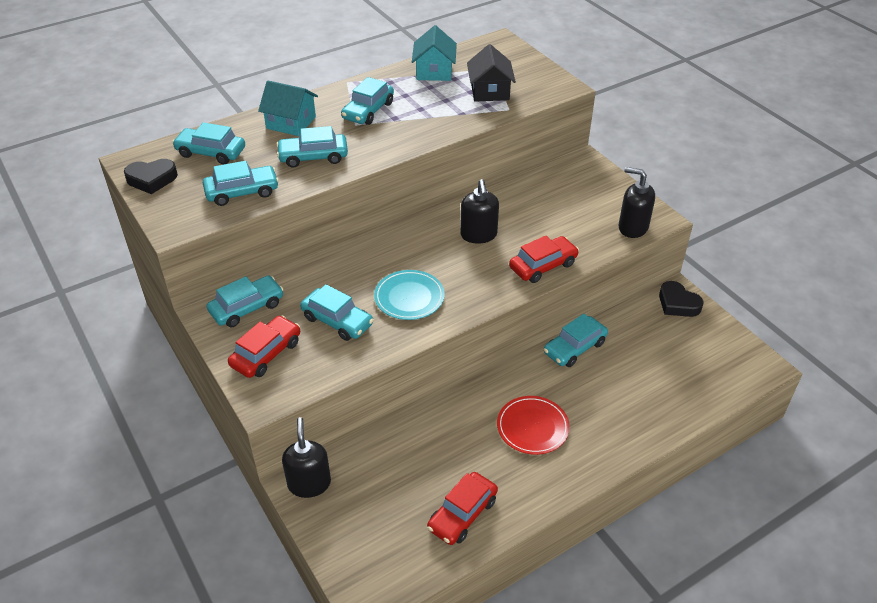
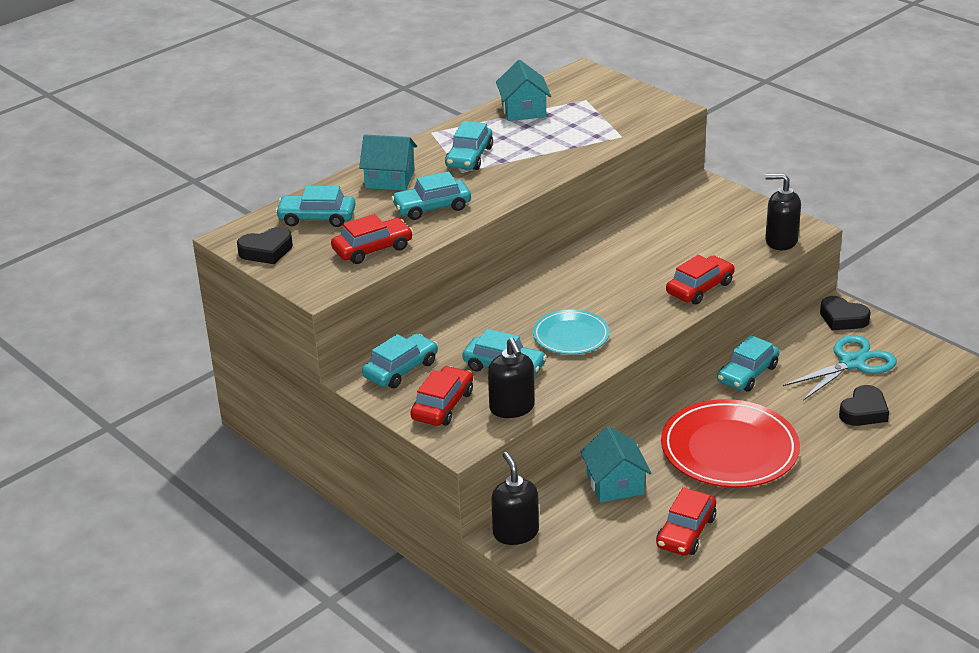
camera: 10 degrees left, 10 degrees down
turquoise car [203,161,279,206] -> red car [331,214,413,264]
black soap dispenser [460,179,499,244] -> black soap dispenser moved to [488,338,535,418]
black house [467,44,516,102] -> none
red plate [497,396,570,455] -> red plate [661,399,800,488], size x1.76
none -> turquoise house [580,426,652,503]
none -> turquoise scissors [783,335,897,401]
none -> black heart [839,385,889,426]

